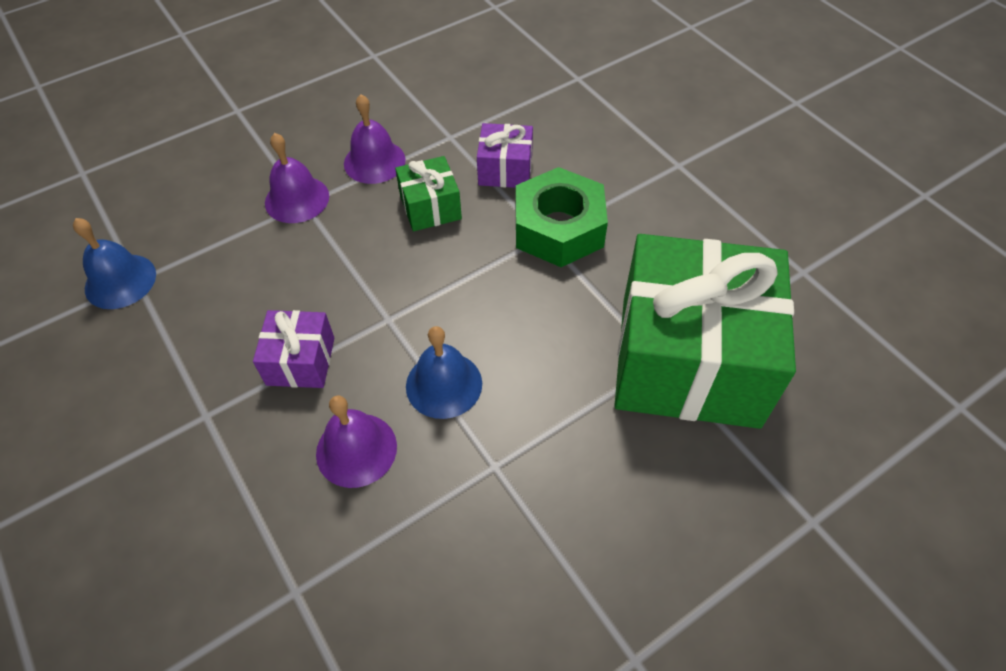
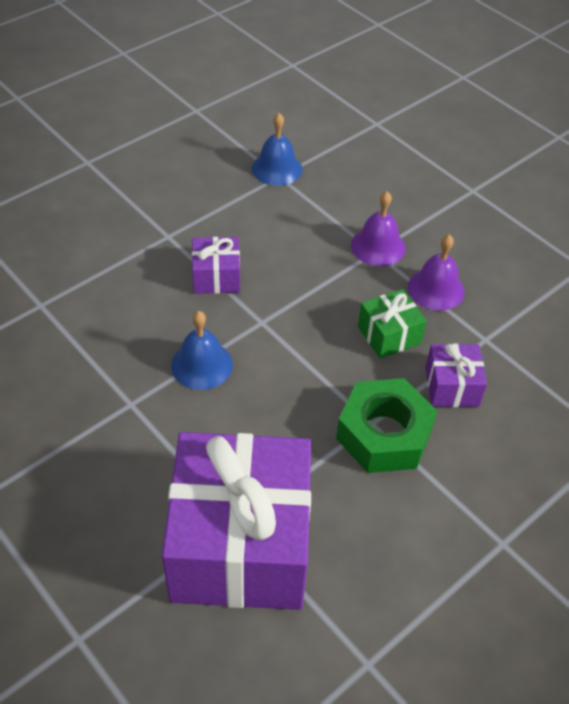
camera: 80 degrees right, 5 degrees down
purple bell [316,395,397,488] -> none
green gift [614,234,796,429] -> purple gift [162,432,311,610]

